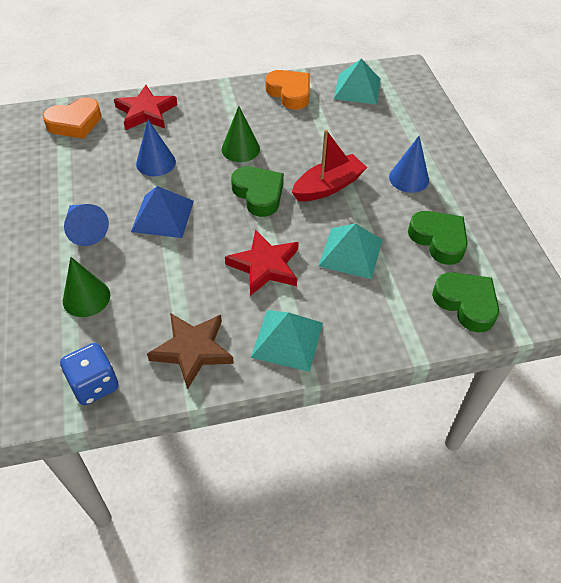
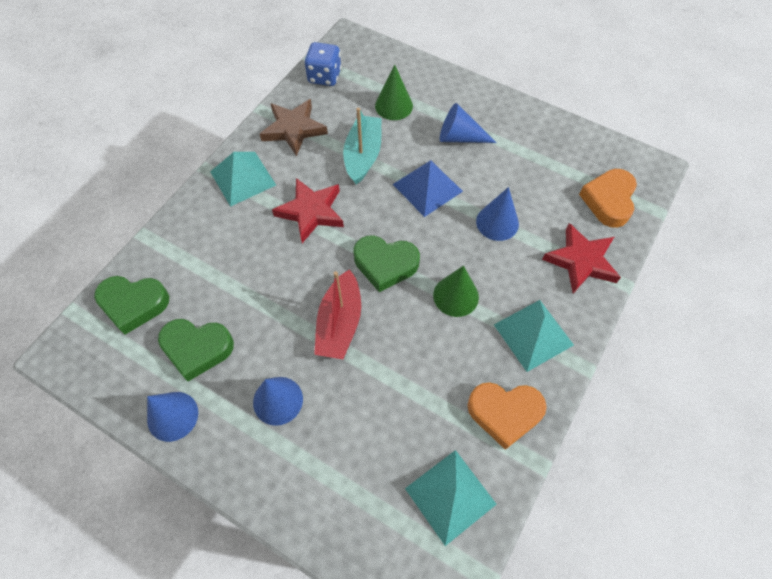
camera: 135 degrees right, 10 degrees up
turquoise pyramid [318,223,382,279] -> turquoise pyramid moved to [494,300,574,372]
none -> blue cone [147,392,198,442]
none -> turquoise boat [343,108,381,185]

